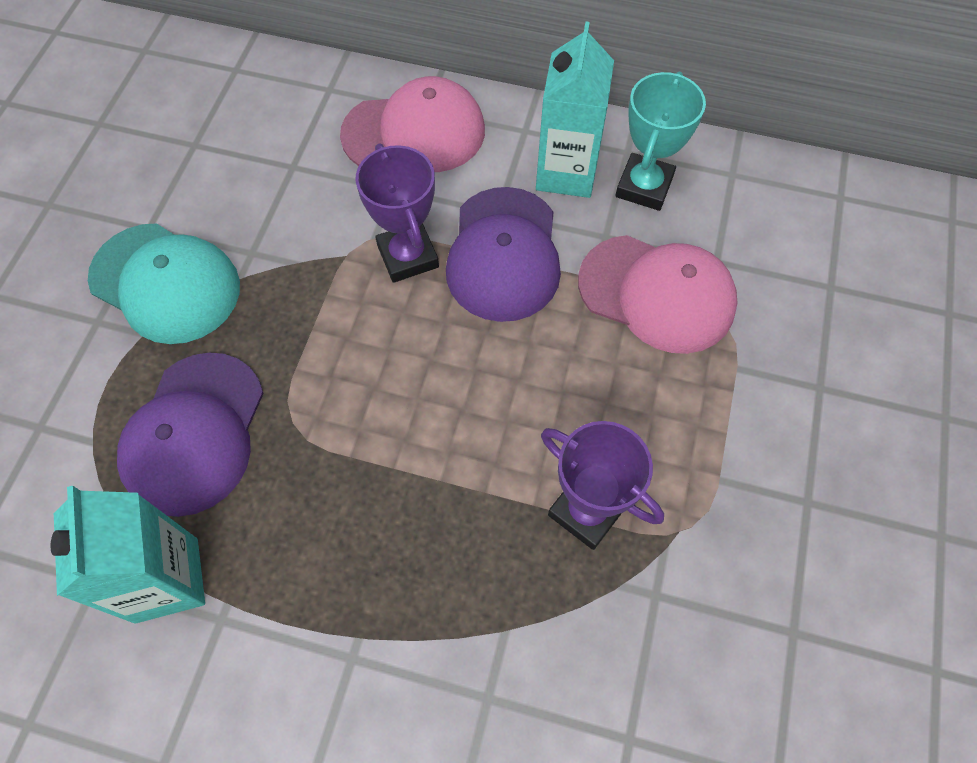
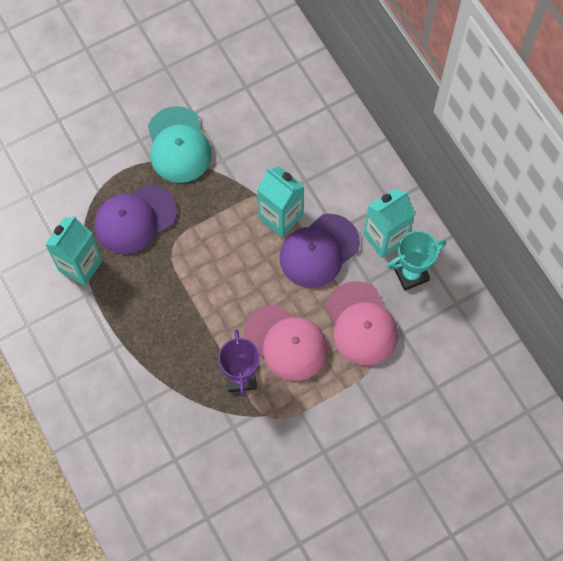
camera: 45 degrees right, 5 degrees up
pink cap [340,76,485,172] -> pink cap moved to [244,305,328,381]
purple trophy [356,144,439,283] -> turquoise carton [257,166,304,237]

